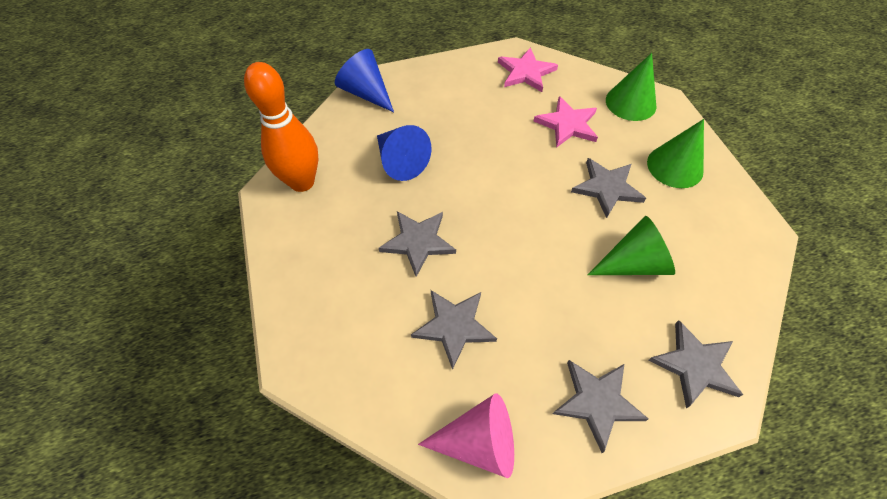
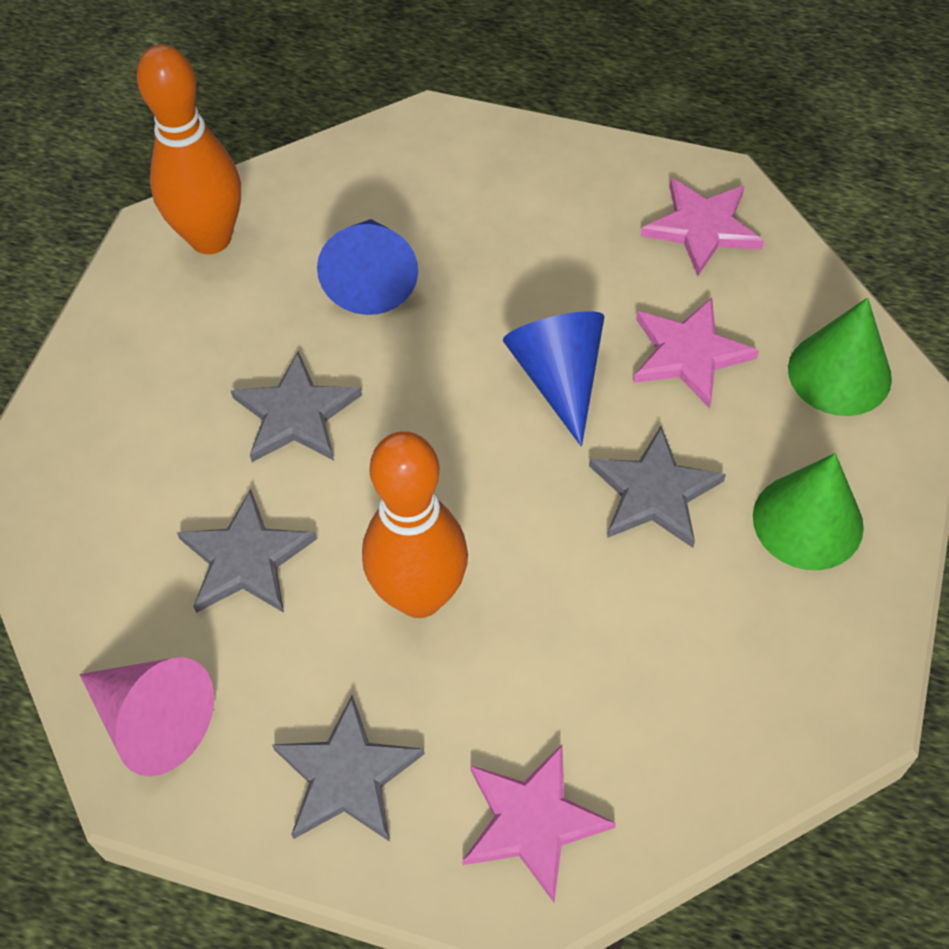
camera: 35 degrees right, 0 degrees up
blue cone [335,49,394,112] -> blue cone moved to [503,311,604,446]
green cone [588,216,675,275] -> none
grey star [648,320,743,408] -> pink star [462,744,616,902]
none -> orange bowling pin [362,431,468,618]

